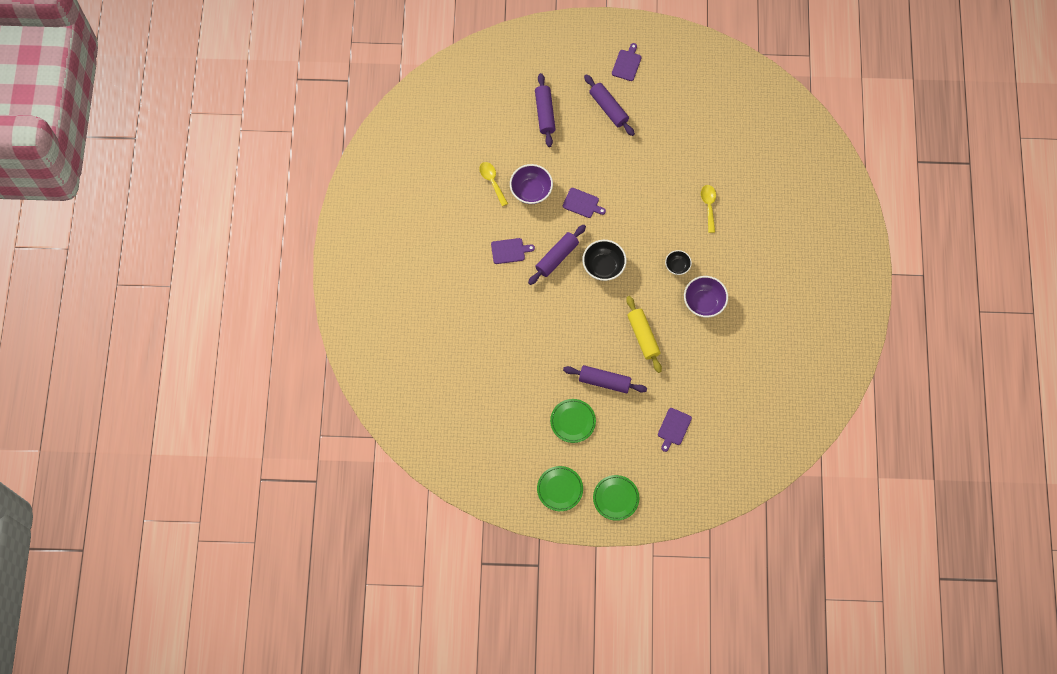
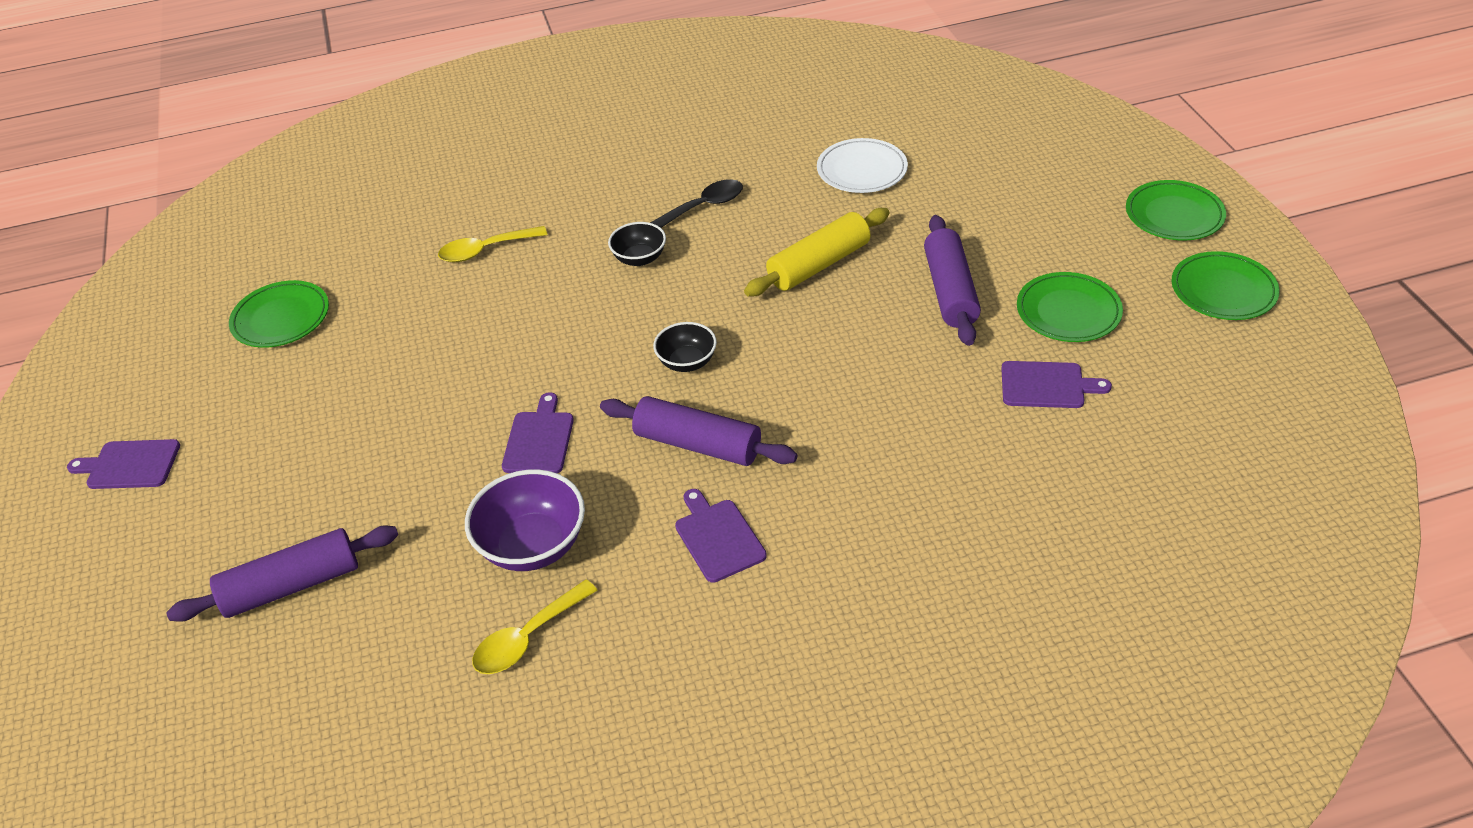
camera: 105 degrees left, 25 degrees down
black bowl [582,240,627,281] -> black bowl [653,322,717,372], size x0.60
purple rolling pin [584,74,635,136] -> none
purple cutting board [658,408,692,452] -> purple cutting board moved to [1001,361,1112,408]
purple bowl [684,276,728,318] -> black spoon [650,179,743,228]
none -> green plate [229,280,329,348]
none -> white plate [817,138,908,193]

